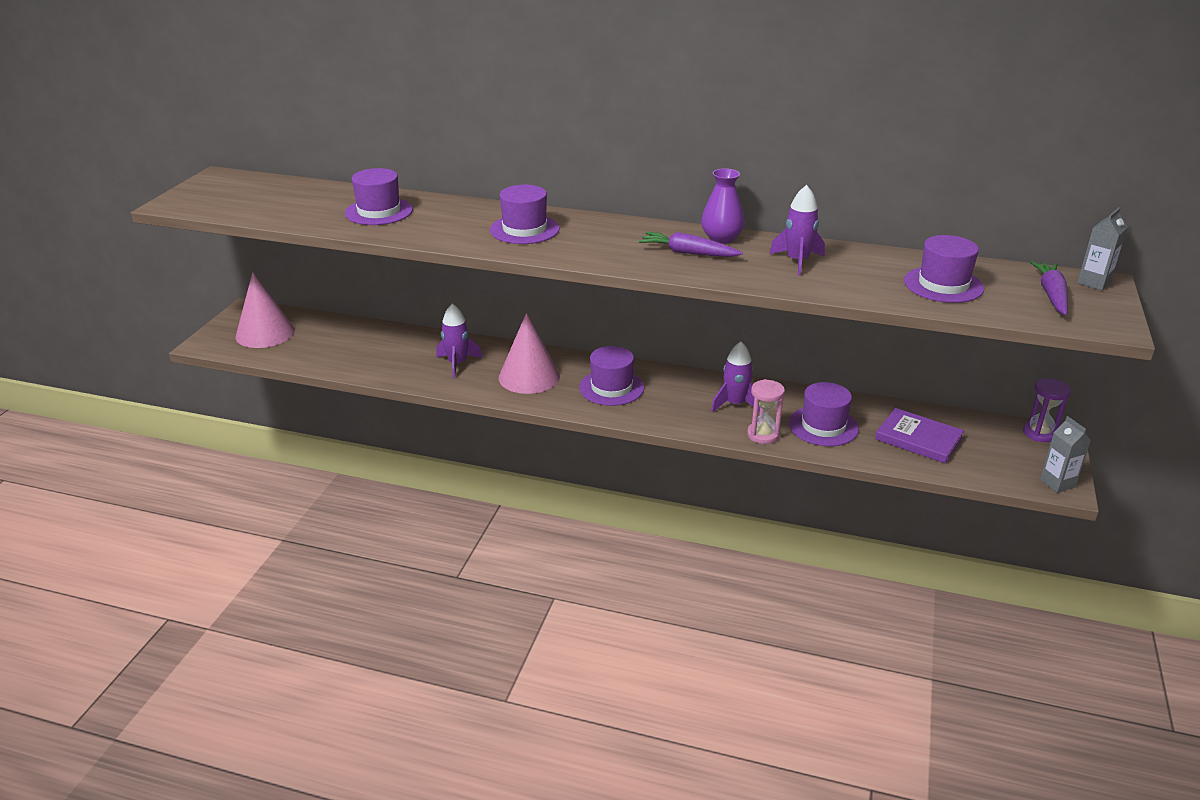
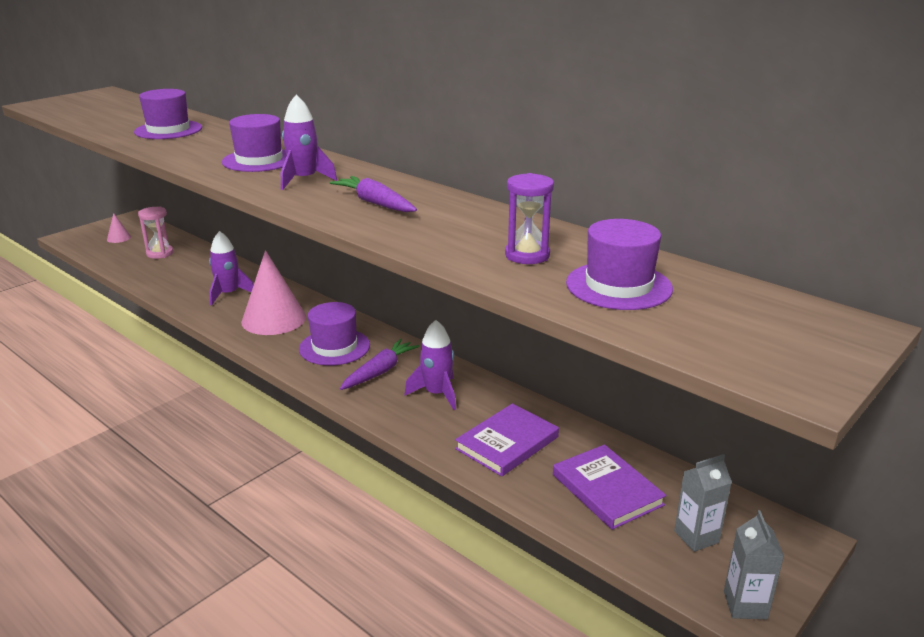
camera: 25 degrees right, 5 degrees down
pink cone [236,272,295,348] -> pink cone [107,213,131,243], size x0.44
purple vase [701,168,745,244] -> none
pink hourglass [747,379,785,444] -> pink hourglass moved to [138,207,174,259]
purple rocket [770,185,825,276] -> purple rocket moved to [281,95,337,190]
purple hat [789,382,859,446] -> purple book [455,403,559,477]
purple hourglass [1023,378,1071,442] -> purple hourglass moved to [505,173,554,264]
purple carrot [1030,261,1068,315] -> purple carrot moved to [340,339,420,390]
grey carton [1077,208,1128,290] -> grey carton moved to [674,454,732,552]

